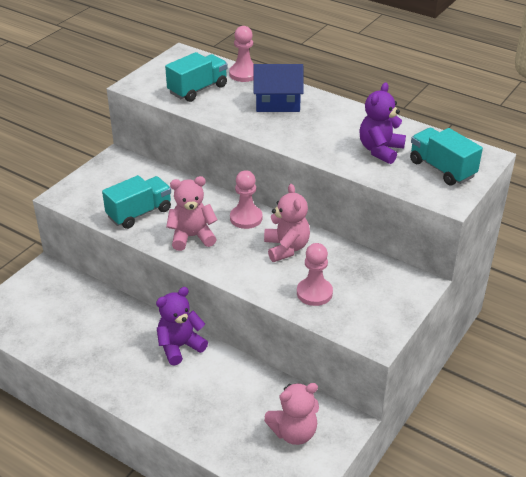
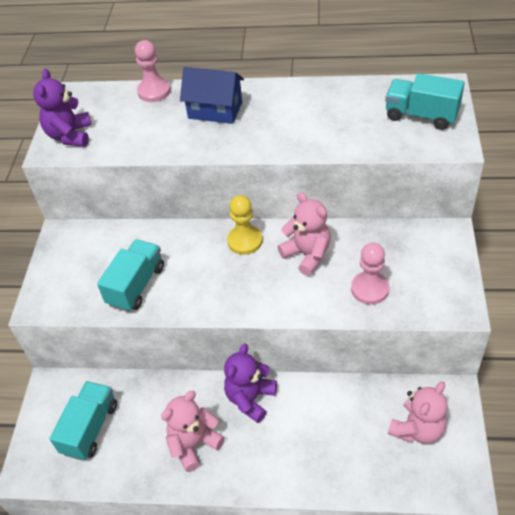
camera: 25 degrees left, 10 degrees up
turquoise truck [165,52,228,102] -> turquoise truck moved to [50,381,117,461]
pink teddy bear [166,176,218,251] -> pink teddy bear moved to [161,391,225,472]
pink pawn [230,170,263,229] -> yellow pawn [227,195,262,255]
blue house [254,64,303,112] -> blue house turned 45 degrees clockwise [180,67,244,124]
purple teddy bear [360,83,406,164] -> purple teddy bear moved to [33,69,92,147]

